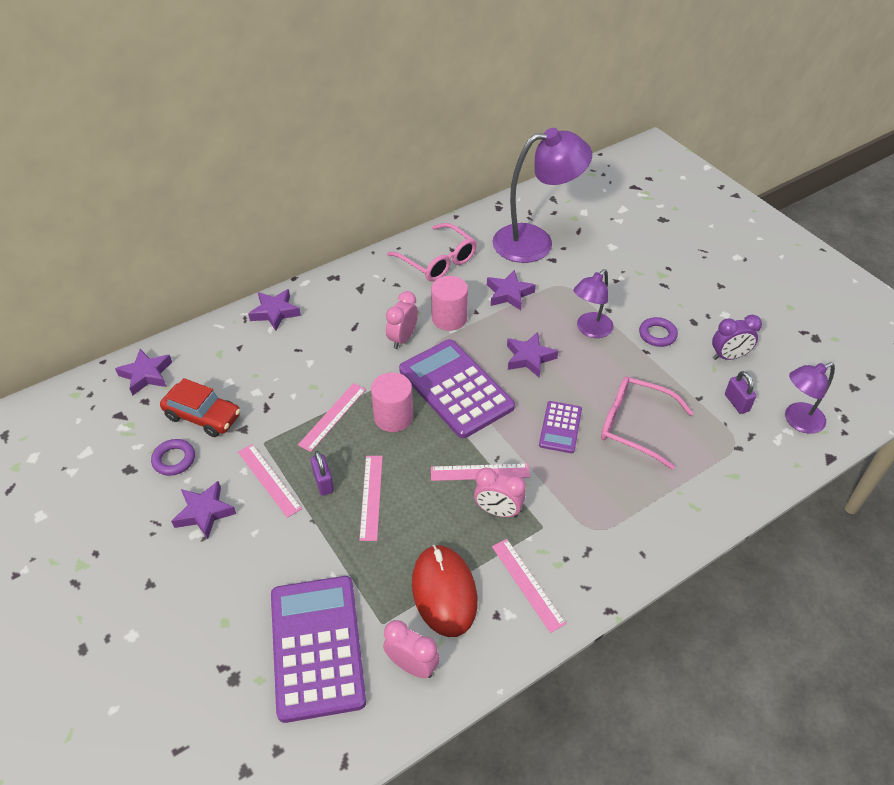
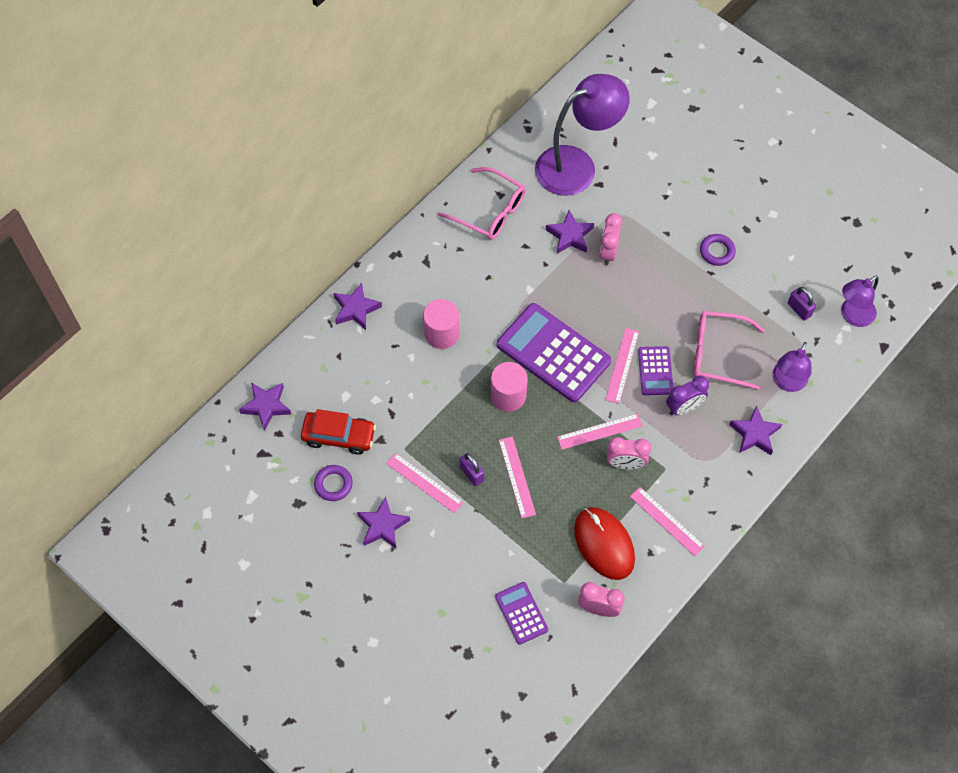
camera: 15 degrees left, 15 degrees up
purple calculator [271,576,366,723] -> purple calculator [495,582,548,645], size x0.51
pink ruler [298,383,366,452] -> pink ruler moved to [605,328,639,404]
pink clock [386,291,418,349] -> pink clock moved to [600,213,622,265]
pink cylinder [431,276,468,331] -> pink cylinder moved to [423,299,460,349]
purple star [507,332,558,378] -> purple star moved to [729,406,782,455]
purple lamp [574,269,613,338] -> purple lamp moved to [773,342,812,392]
purple clock [712,315,762,360] -> purple clock moved to [666,376,709,415]

